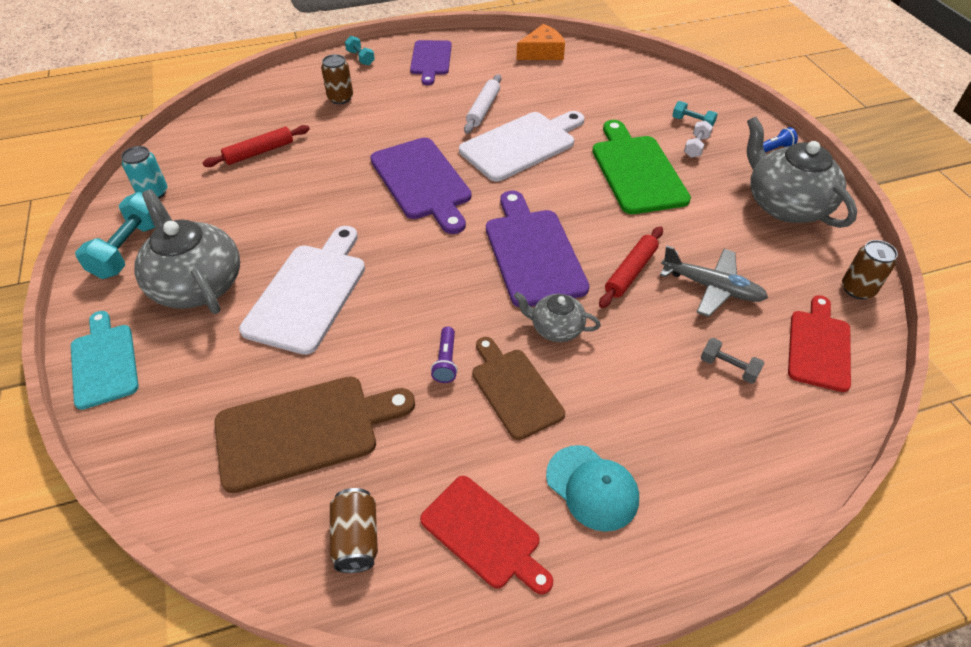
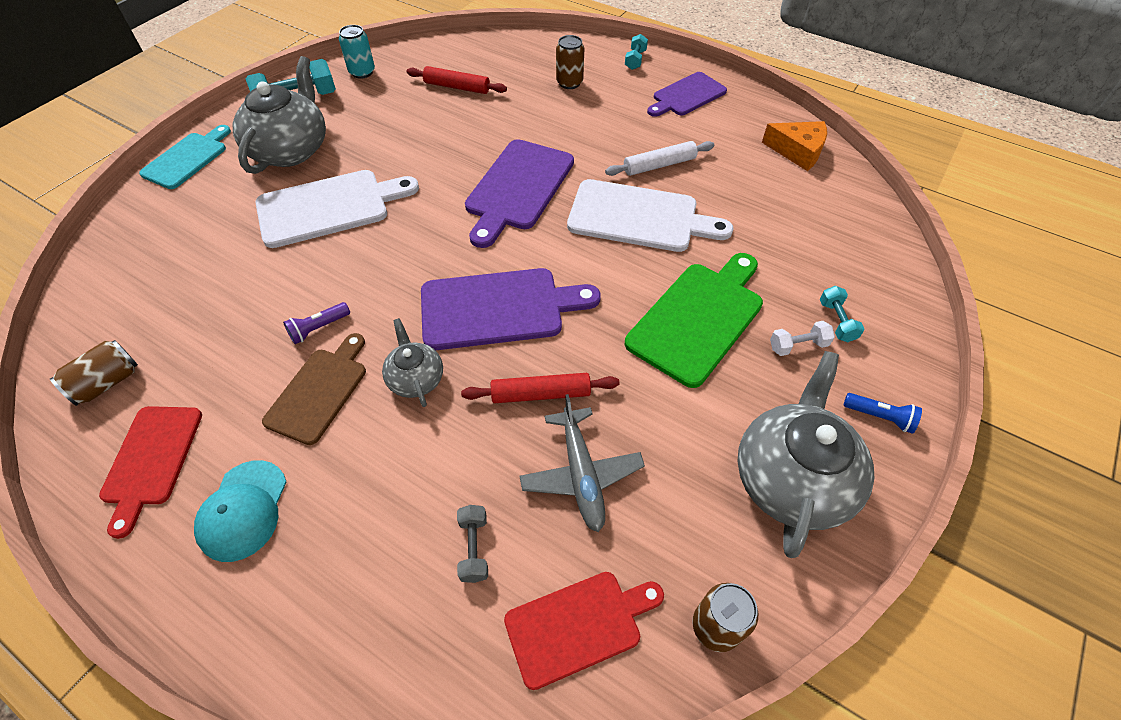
camera: 50 degrees right, 5 degrees up
brown cutting board [214,376,415,493] -> none
purple cutting board [486,191,589,307] -> purple cutting board turned 45 degrees clockwise [421,268,601,350]

